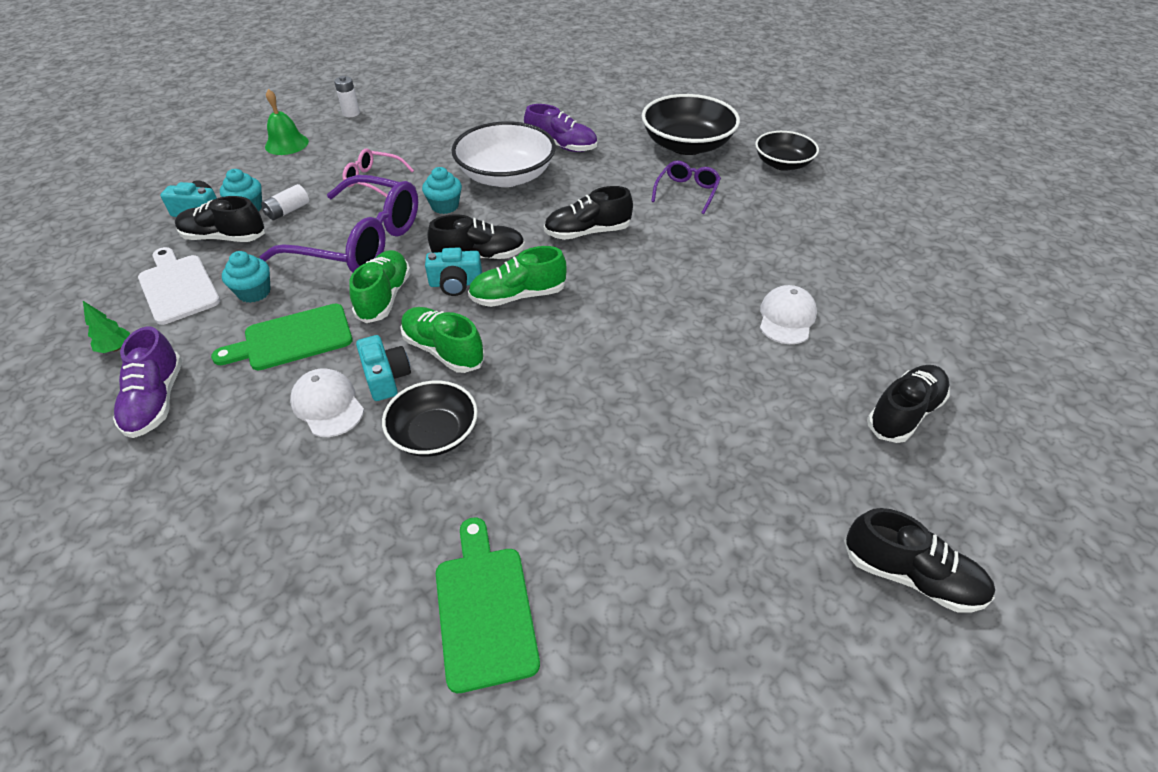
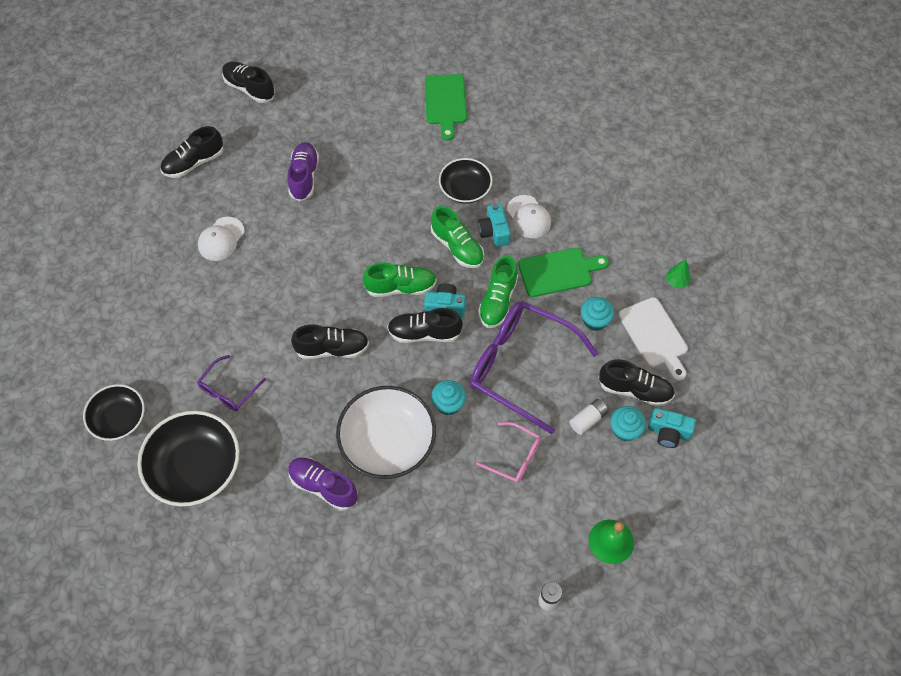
camera: 170 degrees left, 15 degrees up
purple shoe [113,326,182,438] -> purple shoe moved to [288,142,319,201]

